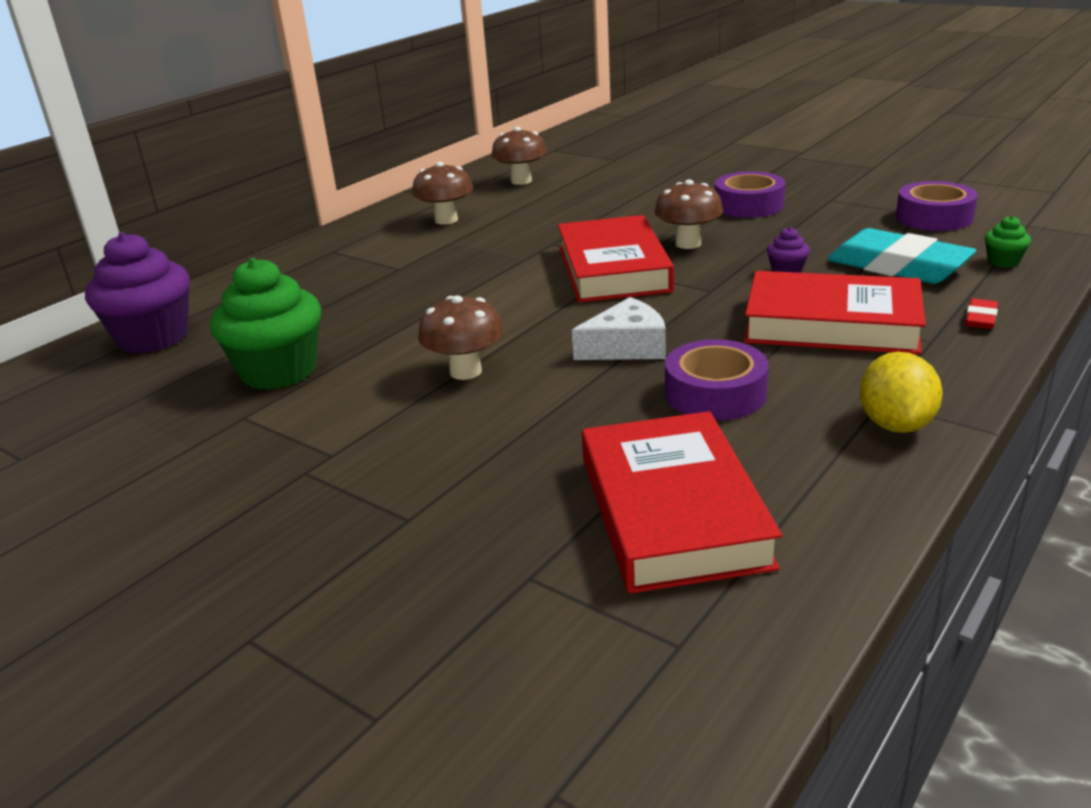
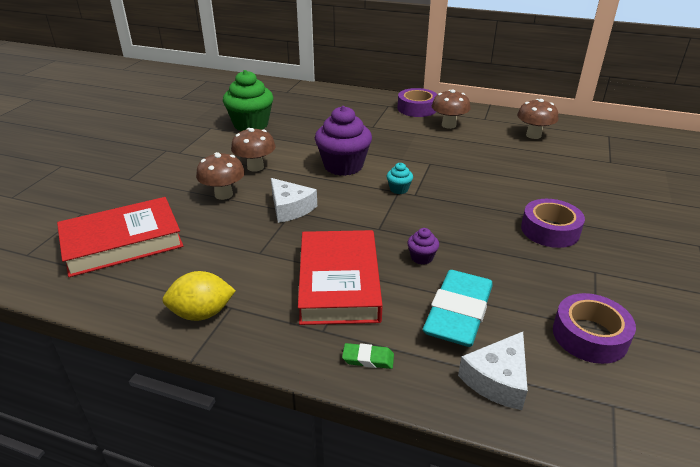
camera: 70 degrees right, 5 degrees up
purple cupcake [85,232,190,354] -> purple cupcake moved to [315,106,372,176]
red book [558,215,674,303] -> turquoise cupcake [387,163,413,194]
brown mushroom [655,179,723,249] -> brown mushroom moved to [196,152,245,200]
purple tape [665,339,769,420] -> purple tape moved to [397,88,438,117]
red eraser [965,298,998,329] -> green eraser [342,343,394,369]
green cupcake [985,216,1031,268] -> white cheese [458,332,528,410]

